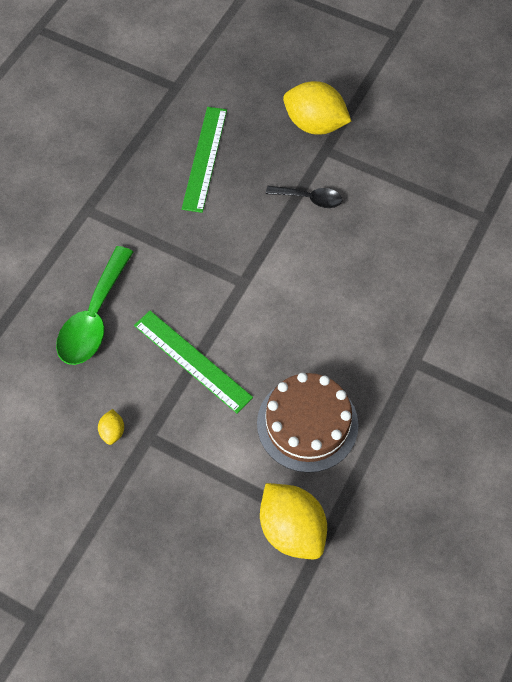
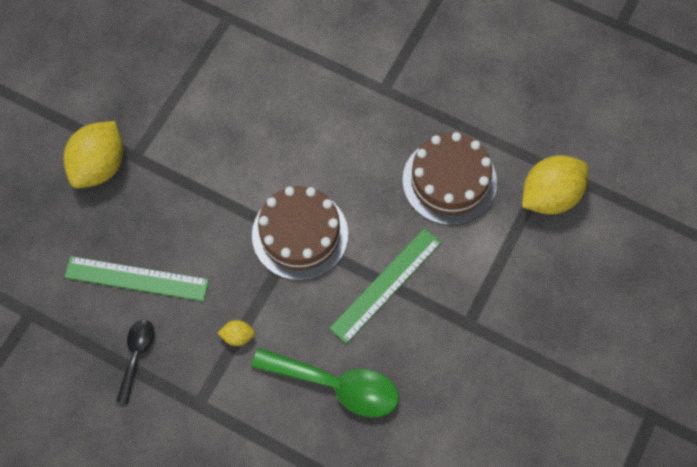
camera: 90 degrees left, 5 degrees up
yellow lemon [98,409,124,445] -> yellow lemon moved to [218,320,255,346]
black spoon [266,186,342,208] -> black spoon moved to [116,320,154,404]
none -> brown cake [252,186,348,280]

